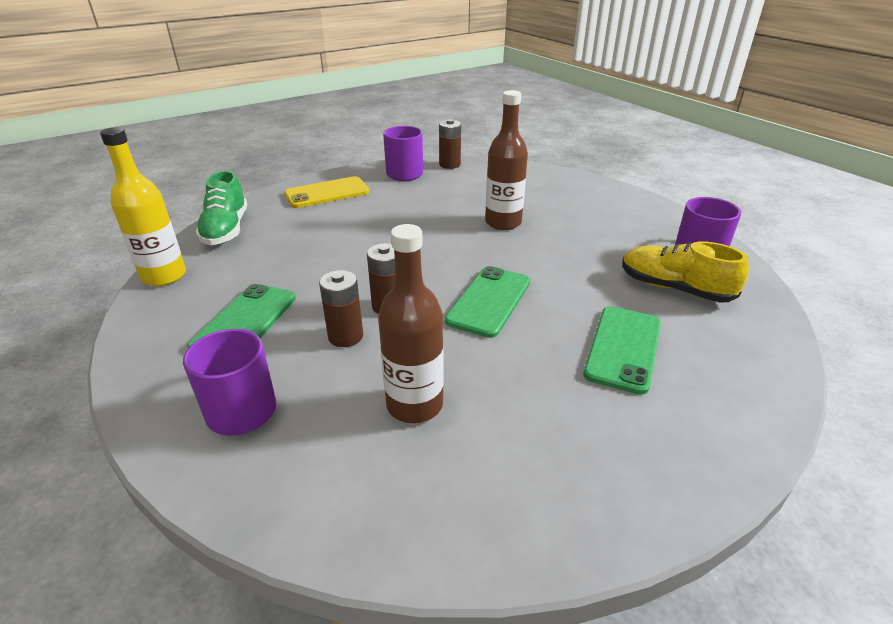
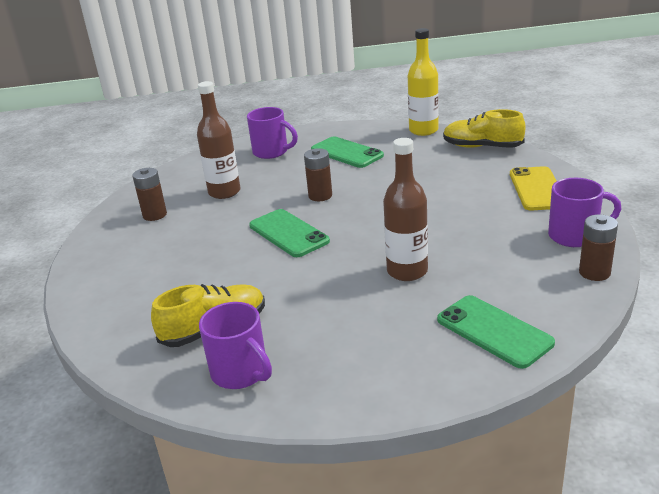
camera: 120 degrees right, 5 degrees down
green shoe [196,171,247,245] -> yellow shoe [443,109,526,148]
brown battery [319,270,363,347] -> brown battery moved to [132,168,167,221]
green phone [583,306,661,395] -> green phone moved to [437,295,555,369]

